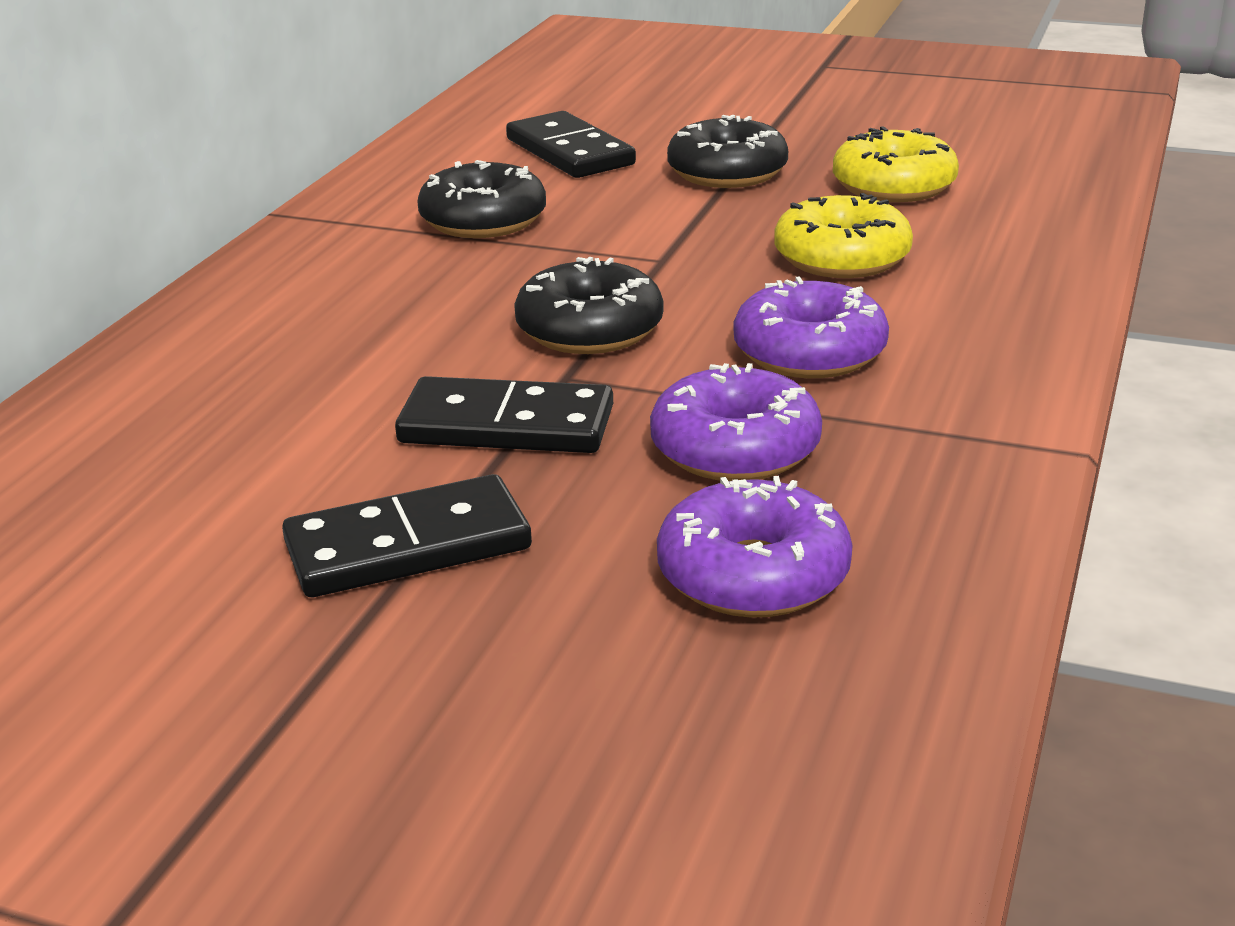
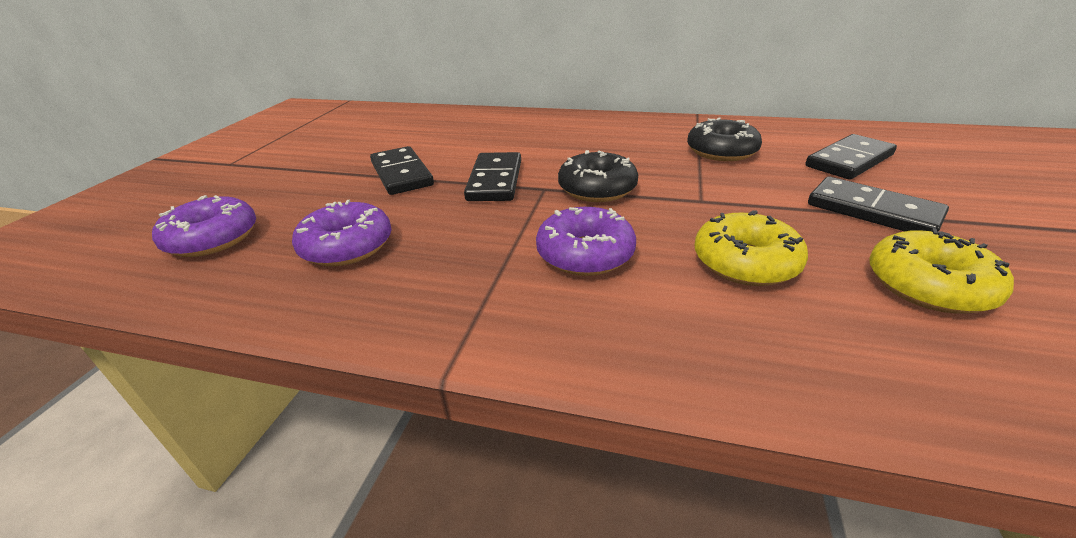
camera: 85 degrees right, 5 degrees up
purple donut [650,363,822,481] -> purple donut moved to [152,195,256,257]
black donut [667,115,788,188] -> black domino [808,177,949,232]

